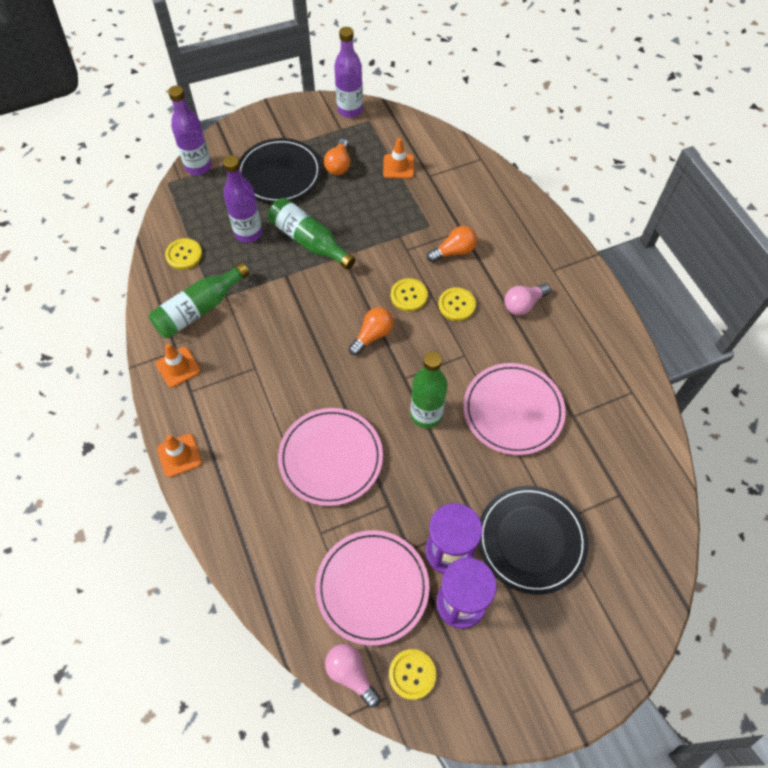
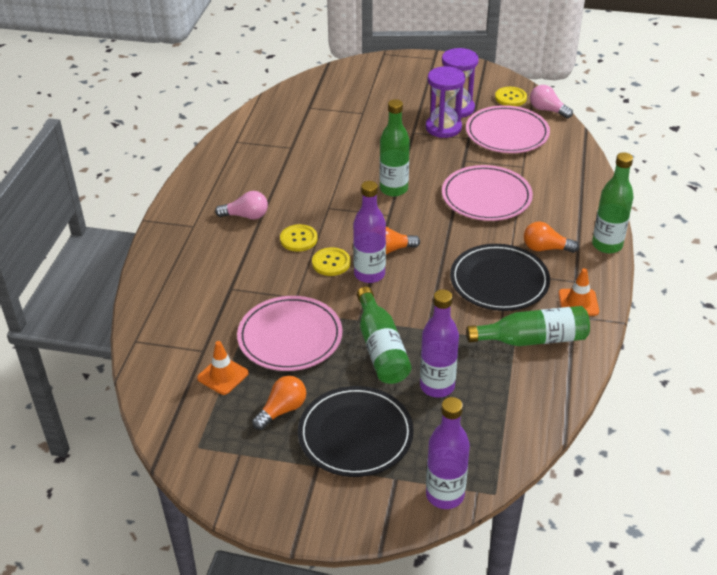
camera: 145 degrees left, 20 degrees down
orange traffic cone [157,434,202,477] -> green bottle [592,152,634,253]
yellow button [165,238,202,270] -> none
pink light bulb [325,644,381,708] -> pink light bulb turned 135 degrees clockwise [530,85,573,119]
purple bottle [334,27,363,118] -> purple bottle moved to [353,181,386,283]
orange light bulb [427,226,477,262] -> orange light bulb moved to [524,222,579,253]
pink plate [463,363,566,455] -> pink plate moved to [237,296,342,371]
black plate [478,486,588,595] -> black plate moved to [450,244,550,311]

